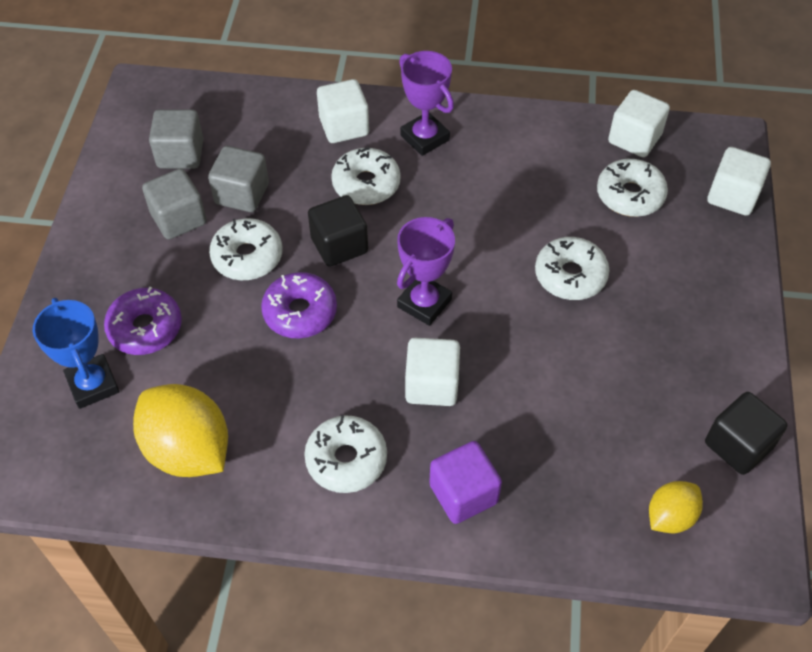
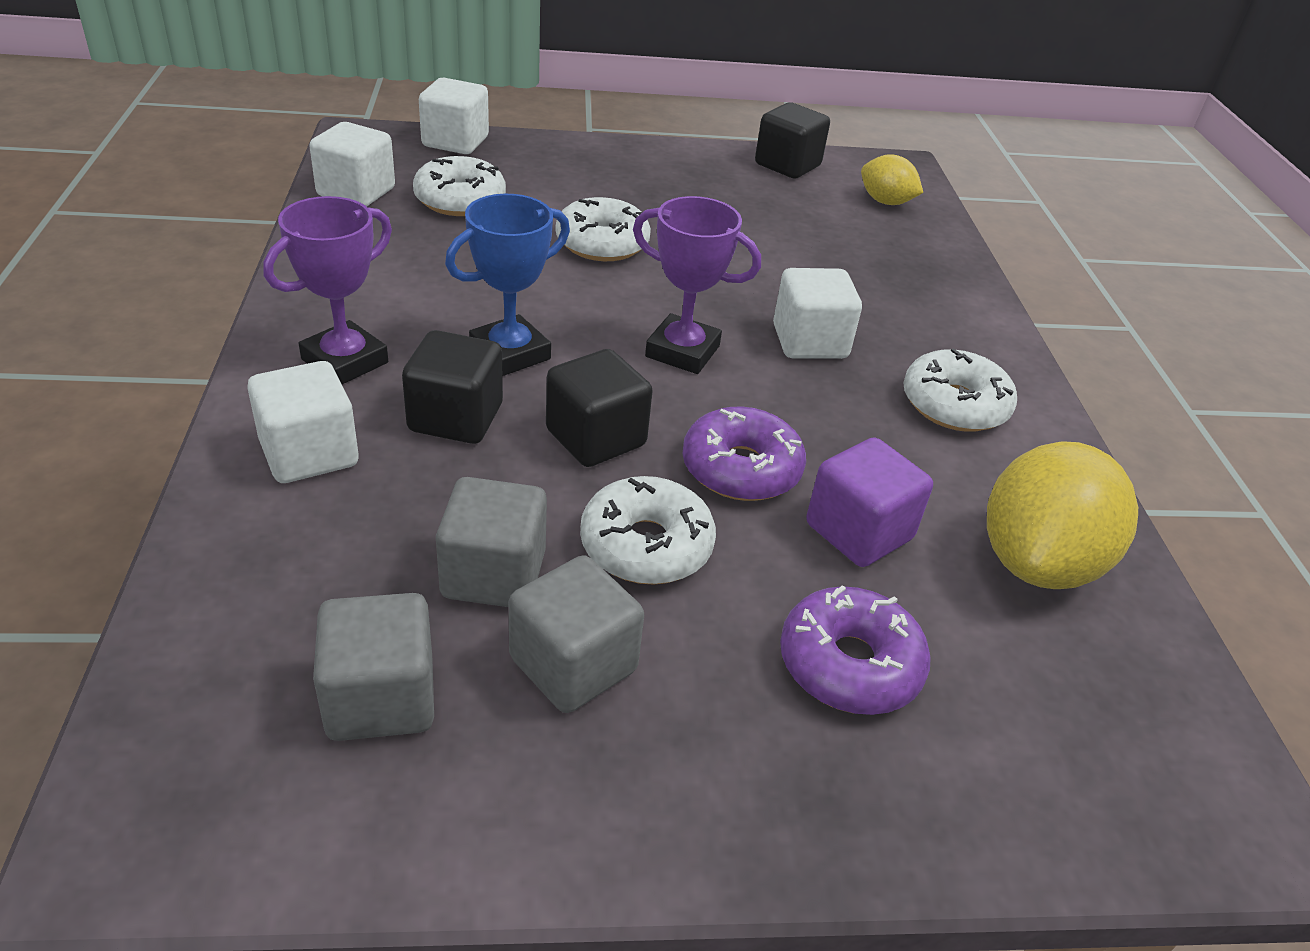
camera: 105 degrees left, 15 degrees down
blue trophy [33,298,120,409] -> blue trophy moved to [445,194,570,376]
white donut [331,147,401,205] -> black cube [402,330,503,444]
purple cube [429,441,502,524] -> purple cube moved to [806,437,933,567]

